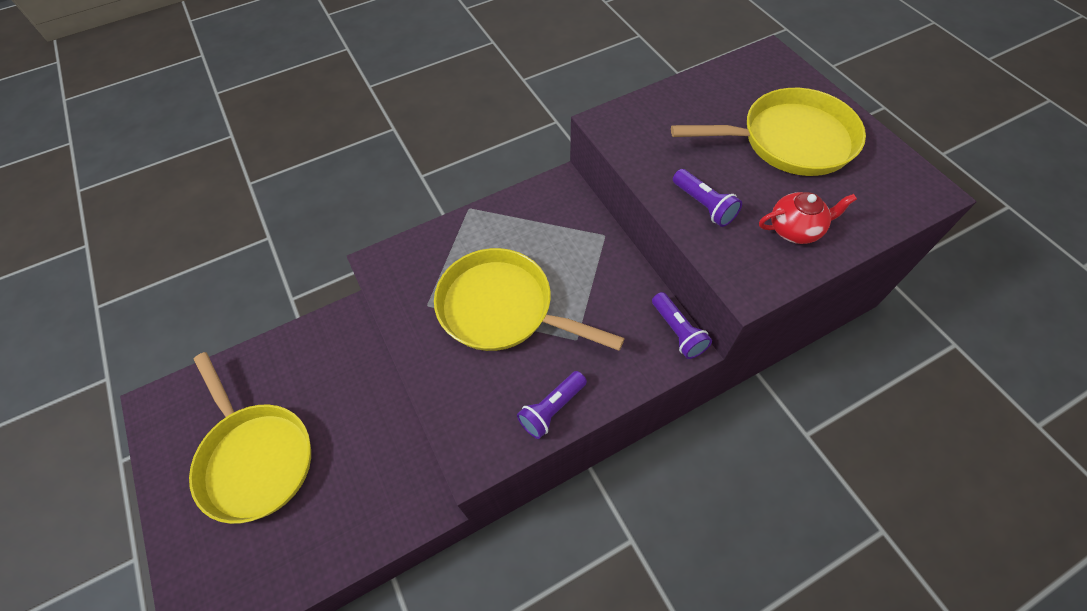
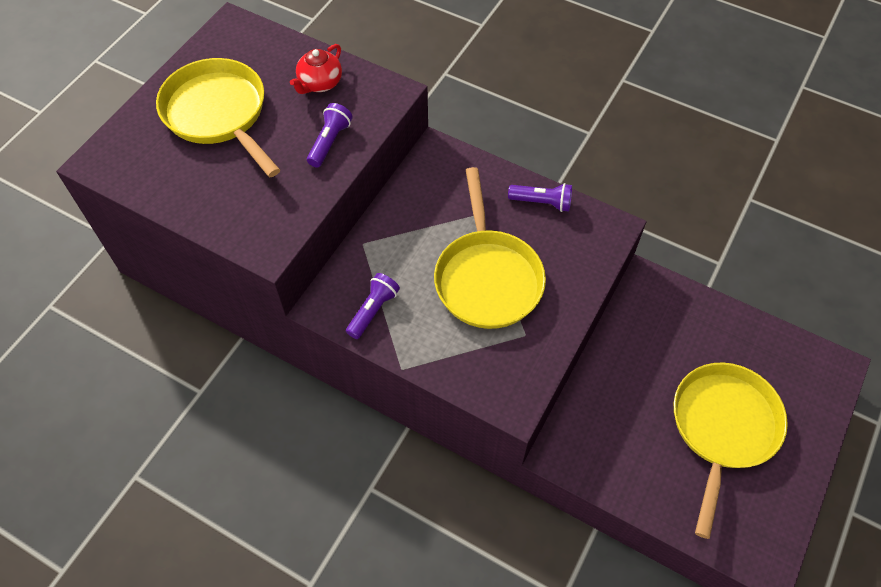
camera: 125 degrees left, 0 degrees up
purple flashlight [652,292,712,359] -> purple flashlight moved to [346,273,400,339]
red teapot [759,192,857,244] -> red teapot turned 105 degrees counterclockwise [290,44,342,94]

